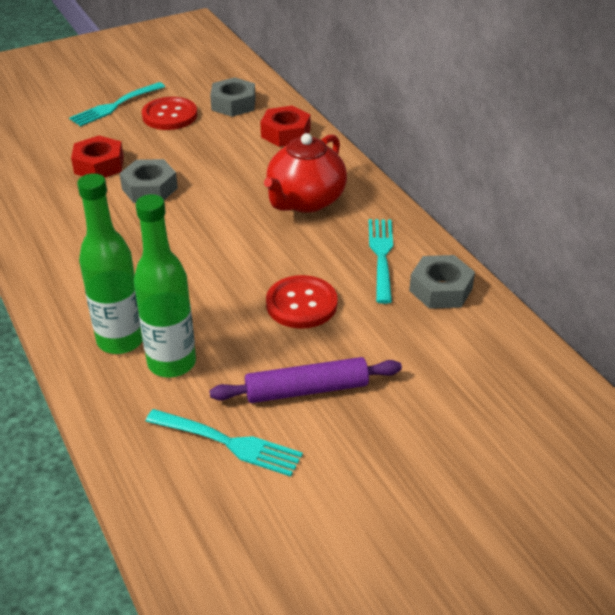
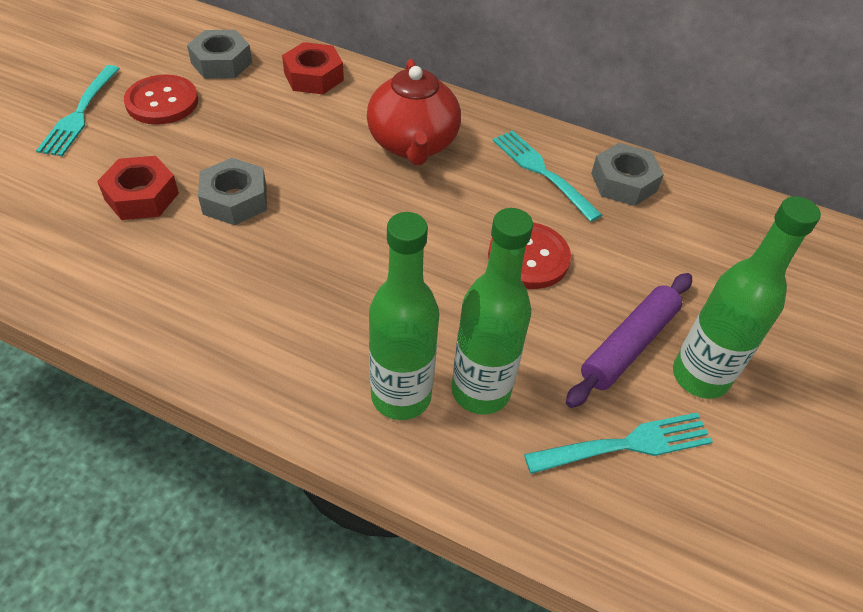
camera: 40 degrees left, 10 degrees up
none -> green bottle [673,196,821,399]

